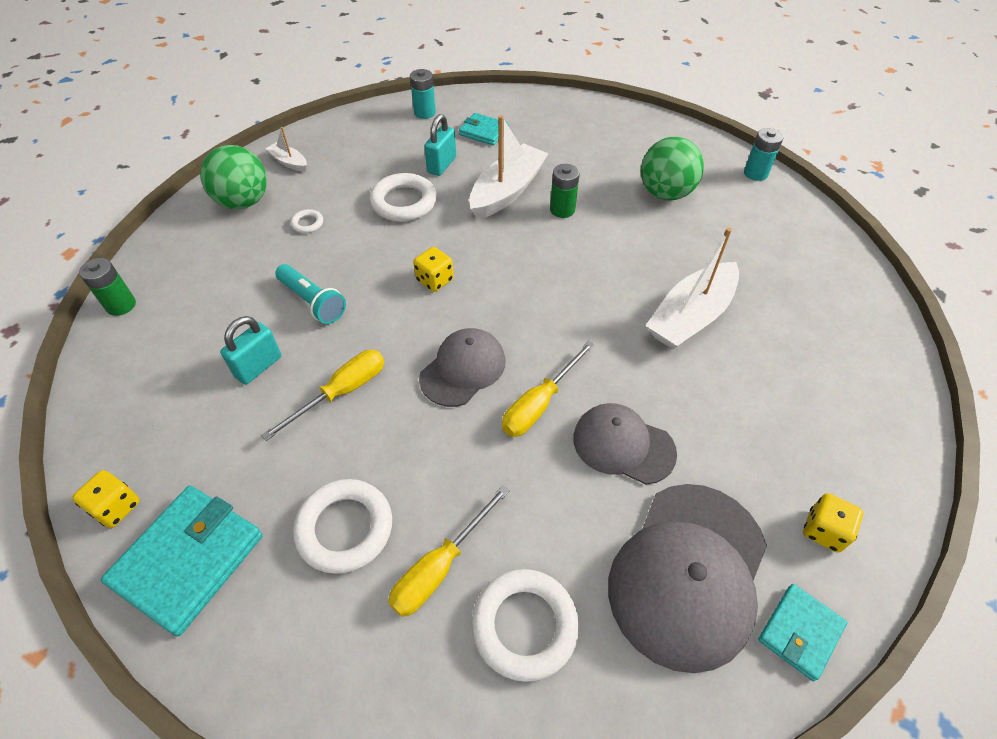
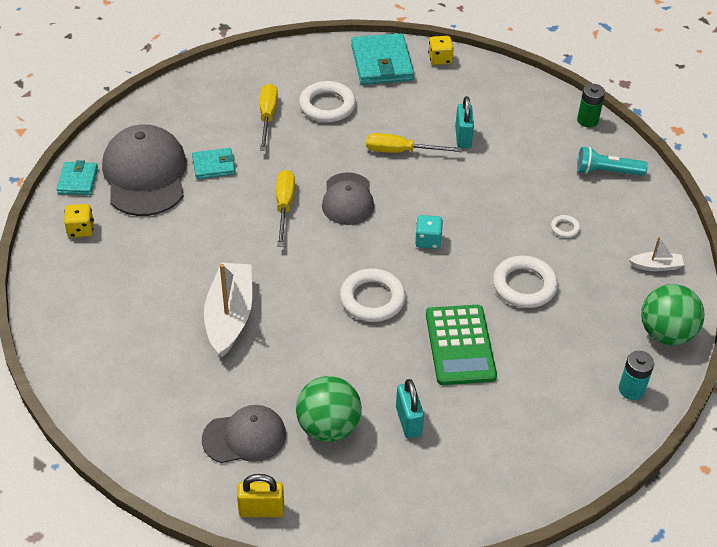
camera: 140 degrees right, 5 degrees down
green ball [200,145,267,209] -> green ball moved to [641,284,704,345]
yellow screwdriver [261,350,384,441] -> yellow screwdriver turned 90 degrees clockwise [366,133,462,153]
turquoise flashlight [275,264,346,324] -> turquoise flashlight moved to [577,147,648,176]
yellow dice [413,247,454,292] -> turquoise dice [415,215,443,249]
turquoise padlock [424,114,456,176] -> turquoise padlock moved to [396,379,424,438]
turquoise wallet [459,113,509,145] -> turquoise wallet moved to [192,148,236,179]
white boat [469,115,549,219] -> green calculator [426,305,497,385]
white ring [472,569,579,682] -> white ring moved to [340,268,406,322]
green battery [550,164,580,218] -> none
grey cap [573,403,677,485] -> grey cap moved to [202,405,286,463]
turquoise battery [744,128,783,181] -> yellow padlock [237,474,284,517]

